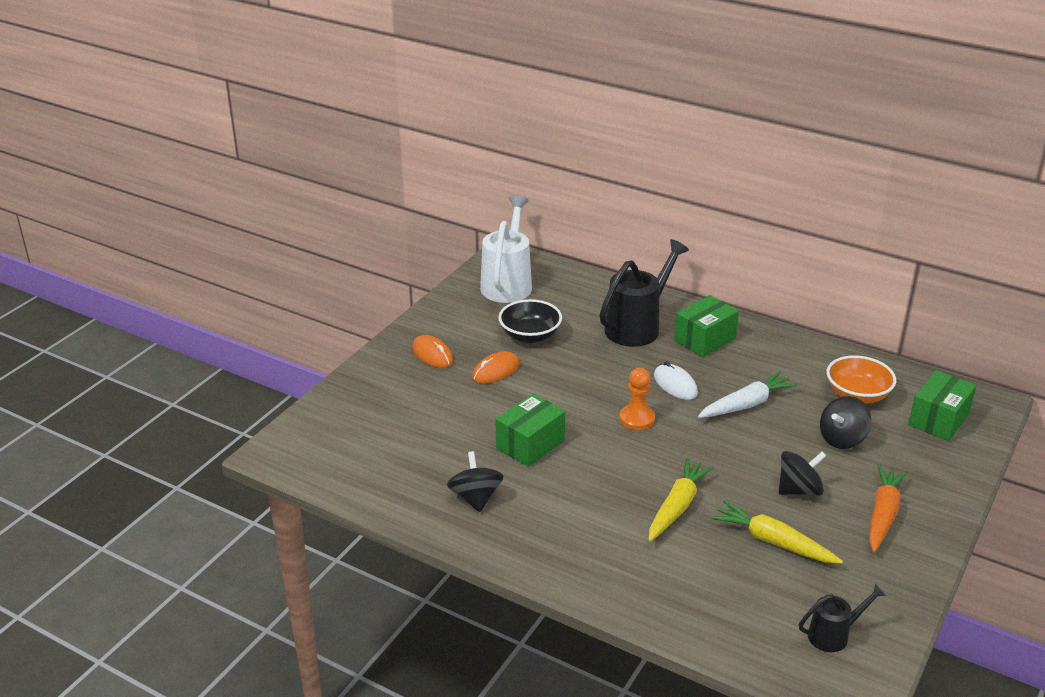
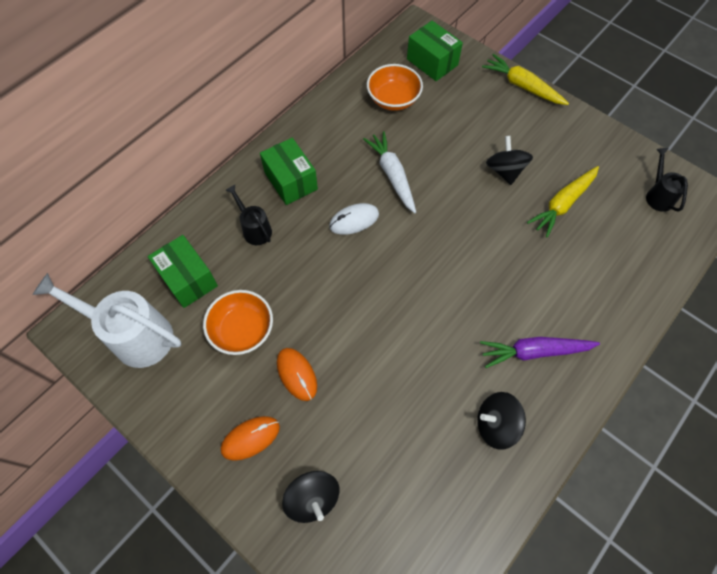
camera: 80 degrees left, 30 degrees up
green box [496,394,565,467] -> green box moved to [148,235,218,308]
black bowl [498,299,562,343] -> orange bowl [203,290,273,355]
black watering can [600,239,689,347] -> black watering can [225,185,272,245], size x0.53
orange pawn [619,368,655,430] -> none
yellow carrot [649,458,714,541] -> yellow carrot moved to [482,54,569,105]
black spinning top [820,396,871,449] -> black spinning top moved to [282,471,340,523]
orange carrot [869,464,908,553] -> none
none -> purple carrot [480,337,600,368]

